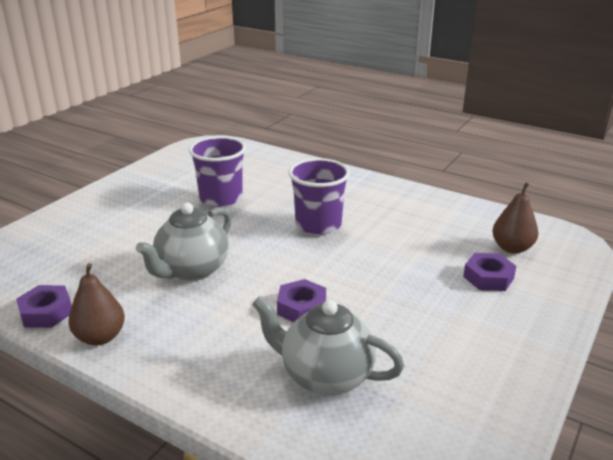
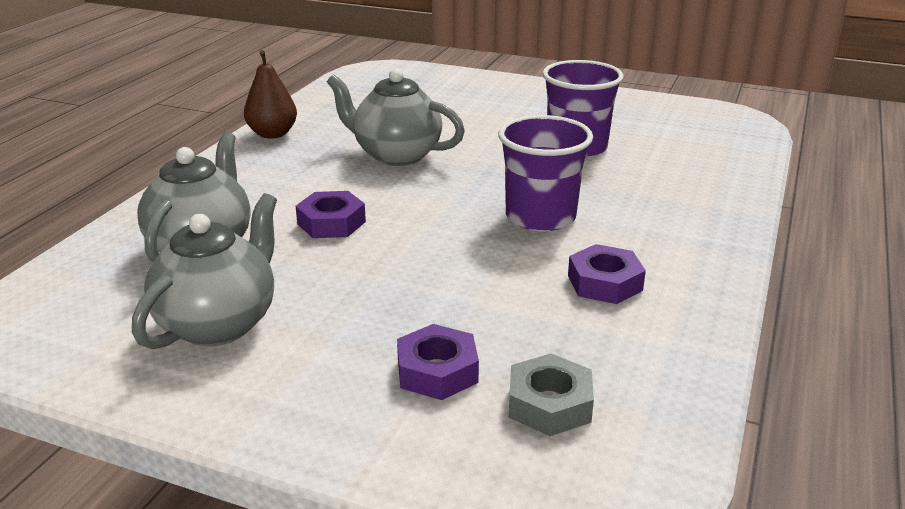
camera: 80 degrees right, 0 degrees up
purple nut [16,285,72,328] -> purple nut moved to [568,244,646,304]
brown pear [493,182,538,254] -> grey nut [509,353,594,436]
none -> grey teapot [132,193,277,349]

